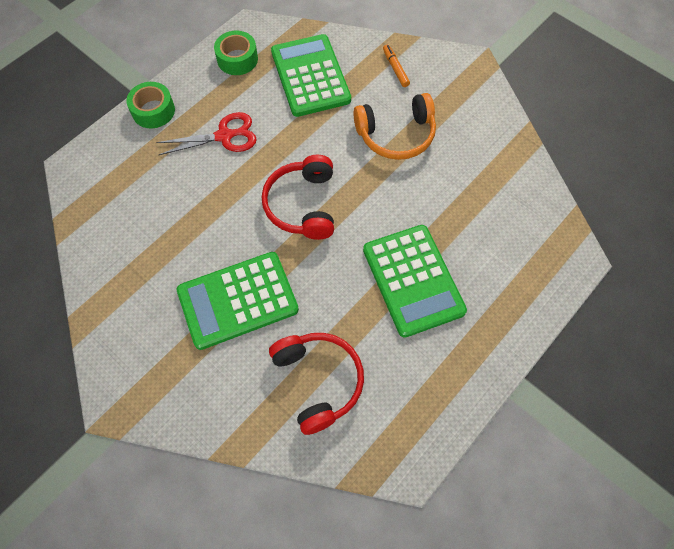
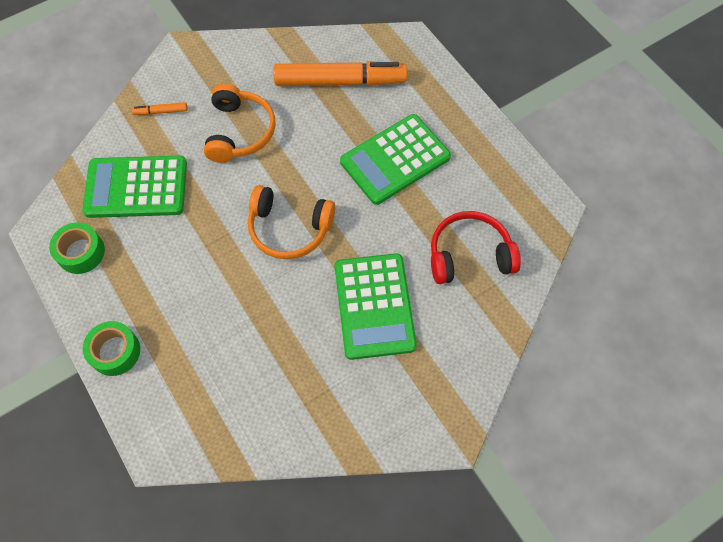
camera: 75 degrees left, 0 degrees up
red scissors [156,112,257,155] -> none
red headphones [262,155,334,240] -> orange headphones [248,185,335,259]
green calculator [363,225,467,338] -> green calculator turned 150 degrees clockwise [340,114,451,205]
none -> orange marker [274,61,407,86]

